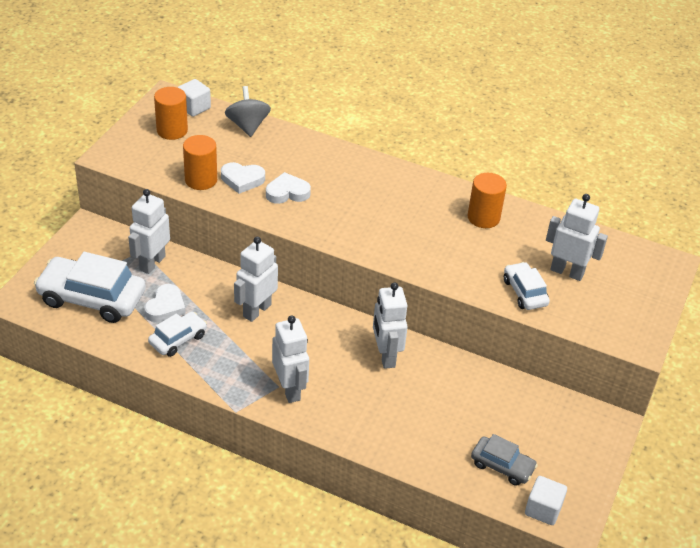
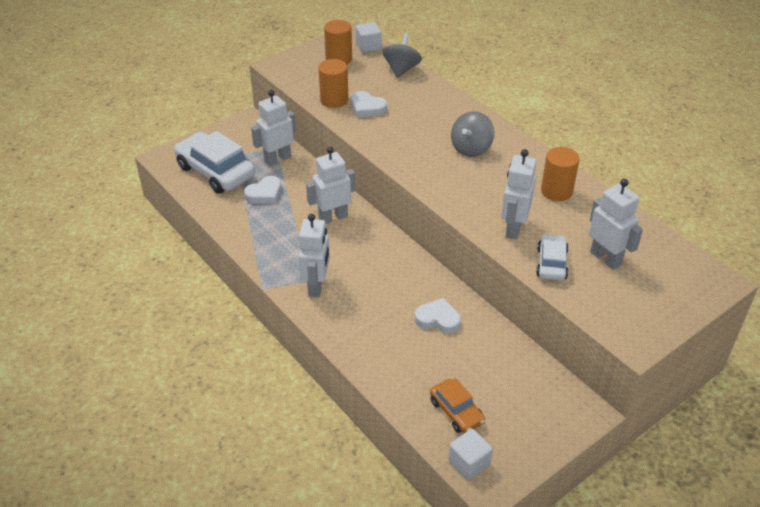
camera: 30 degrees right, 0 degrees up
white car [148,312,207,357] -> none
white heart [266,172,311,204] -> white heart moved to [415,298,461,334]
white robot [373,282,408,369] -> white robot moved to [501,149,537,239]
grey car [471,434,538,486] -> orange car [430,378,485,433]
none -> grey spinning top [451,111,494,157]

